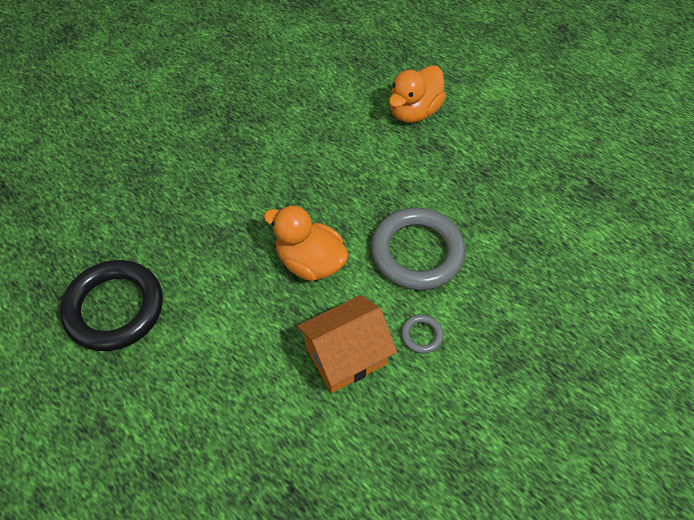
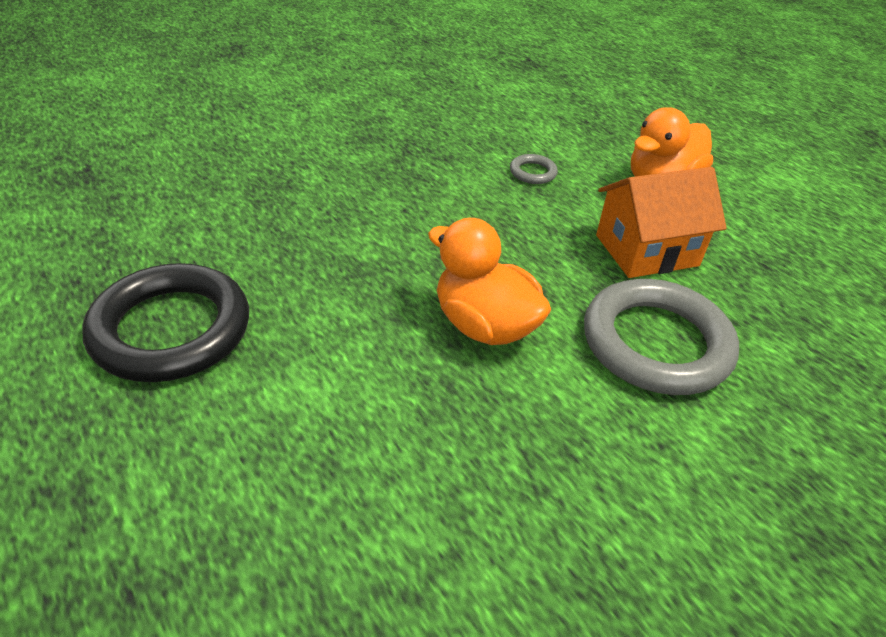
camera: 10 degrees right, 15 degrees down
orange house [297,295,397,393] -> orange house moved to [596,167,727,278]
grey ring [401,314,443,354] -> grey ring moved to [510,154,558,184]

